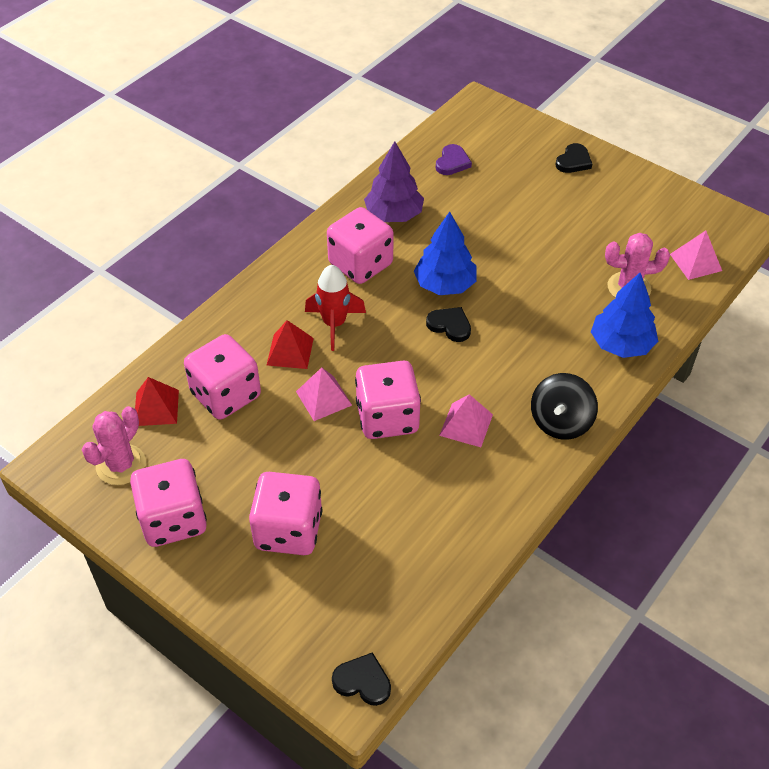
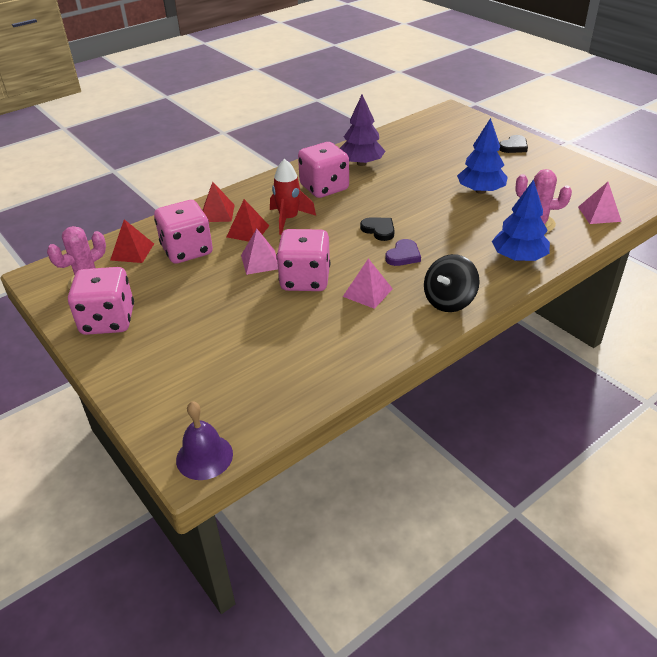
camera: 15 degrees right, 10 degrees down
pink dice [249,472,322,555] -> none
black heart [332,652,391,706] -> purple bell [176,401,233,480]
blue tree [414,212,477,295] -> blue tree moved to [457,118,508,194]
purple heart [436,144,472,175] -> purple heart moved to [385,239,421,266]
none -> red pyramid [203,182,235,222]

